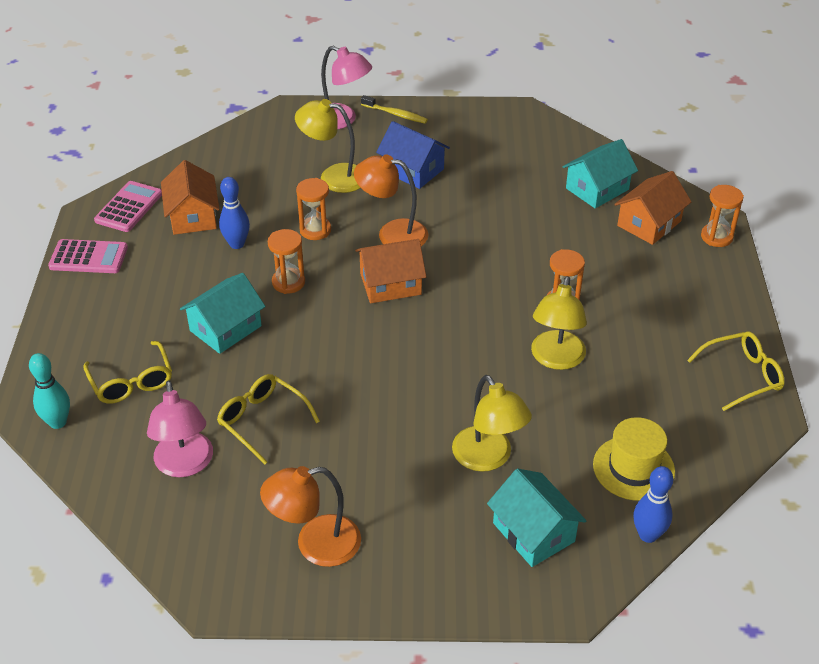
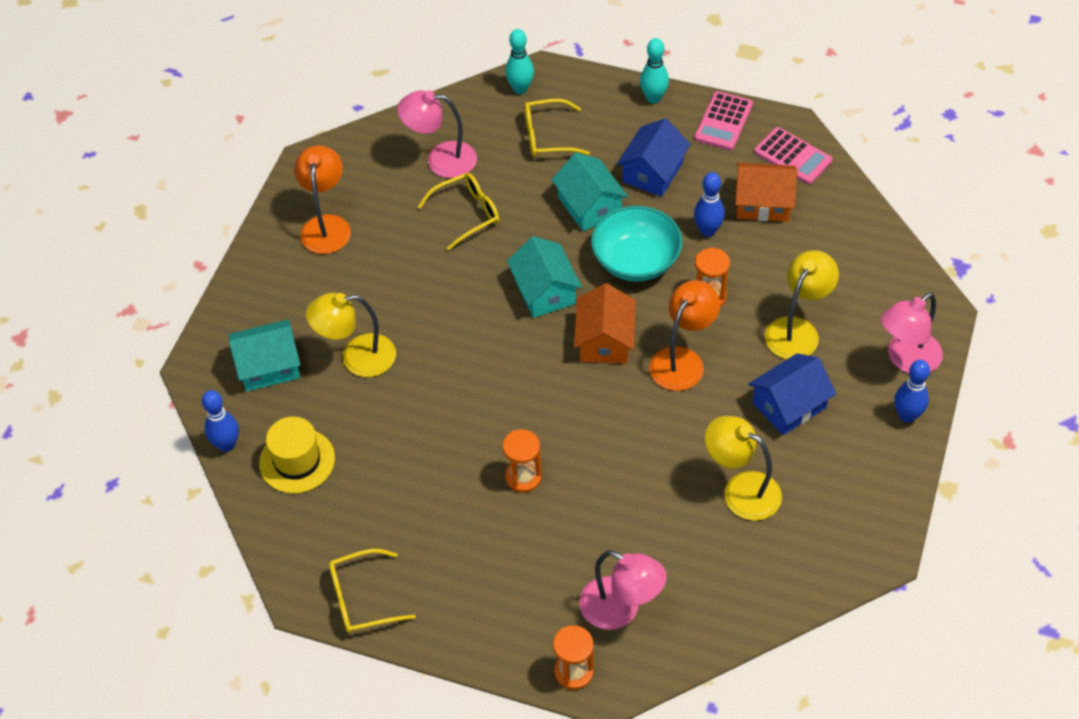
camera: 110 degrees right, 10 degrees up
orange hourglass [268,229,305,294] -> turquoise bowl [591,206,683,282]
yellow toothbrush [361,95,428,124] -> blue bowling pin [894,360,930,423]
yellow lamp [531,276,587,370] -> yellow lamp moved to [705,416,782,521]
turquoise house [562,139,638,208] -> turquoise house moved to [507,236,582,318]
orange house [614,171,692,245] -> pink lamp [579,550,666,630]
yellow glasses [687,331,785,411] -> yellow glasses turned 75 degrees clockwise [329,549,416,633]
none -> blue house [617,118,691,197]
none -> turquoise bowling pin [640,38,669,104]

